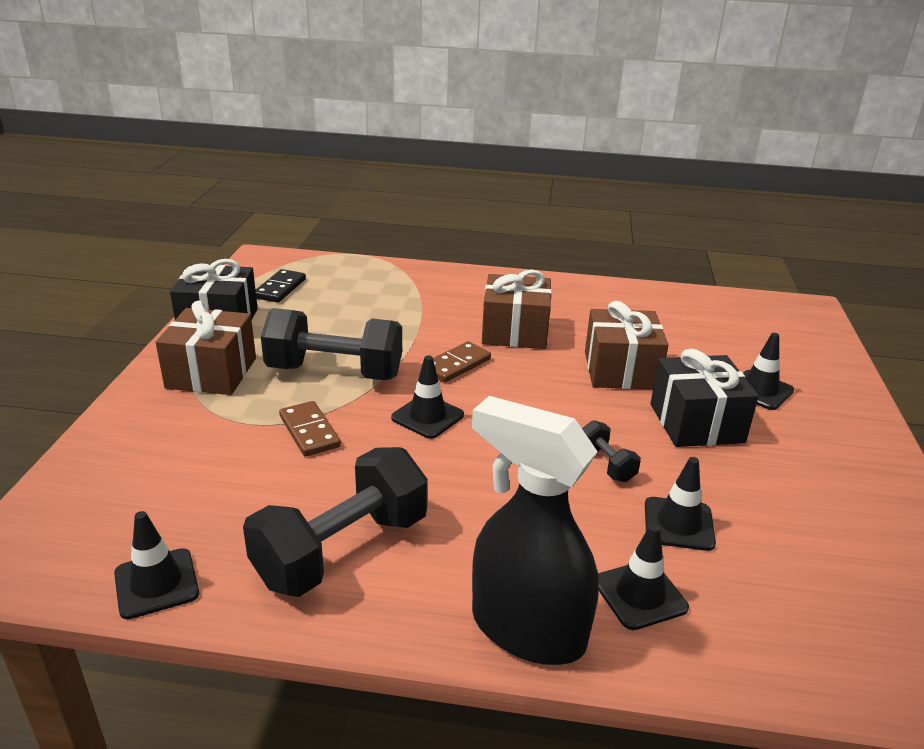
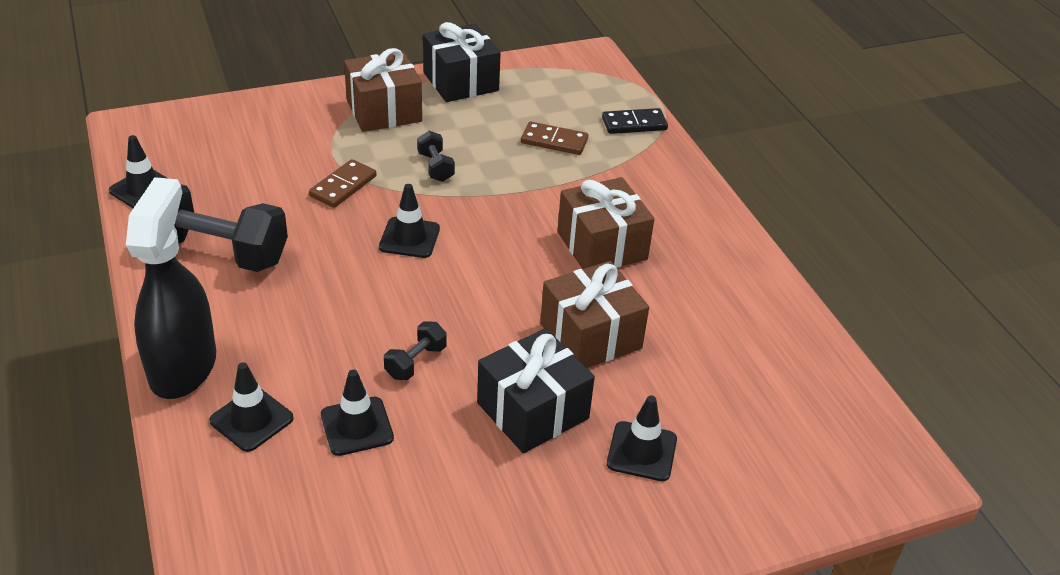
camera: 60 degrees right, 10 degrees up
black domino [256,269,306,303] -> black domino moved to [602,108,668,134]
black dumbbell [261,308,402,380] -> black dumbbell [417,131,455,182], size x0.45
brown domino [422,341,491,383] -> brown domino moved to [521,121,588,155]

